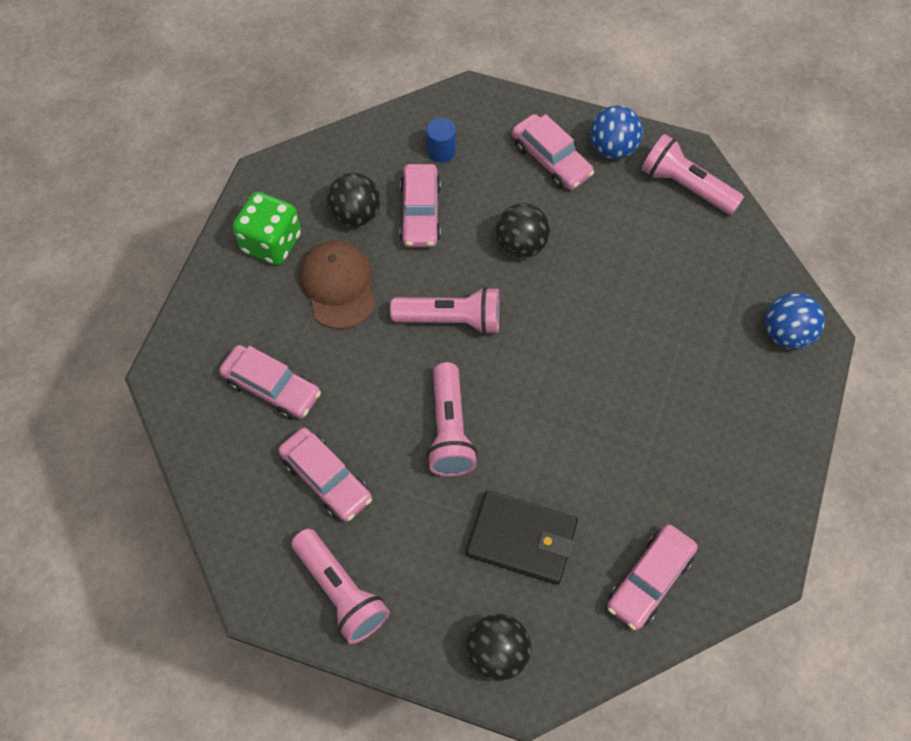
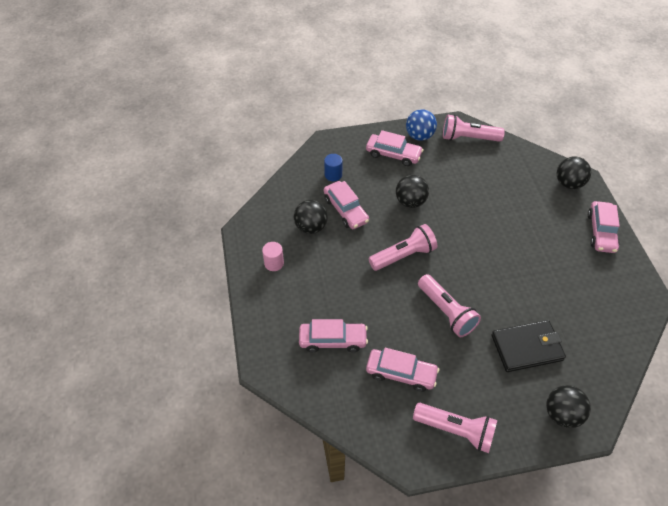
camera: 30 degrees left, 10 degrees down
green dice [233,192,301,265] -> pink cylinder [262,242,284,271]
brown cap [299,240,376,329] -> none
pink car [607,524,698,630] -> pink car moved to [588,201,620,253]
blue ball [765,292,825,350] -> black ball [557,157,591,189]

